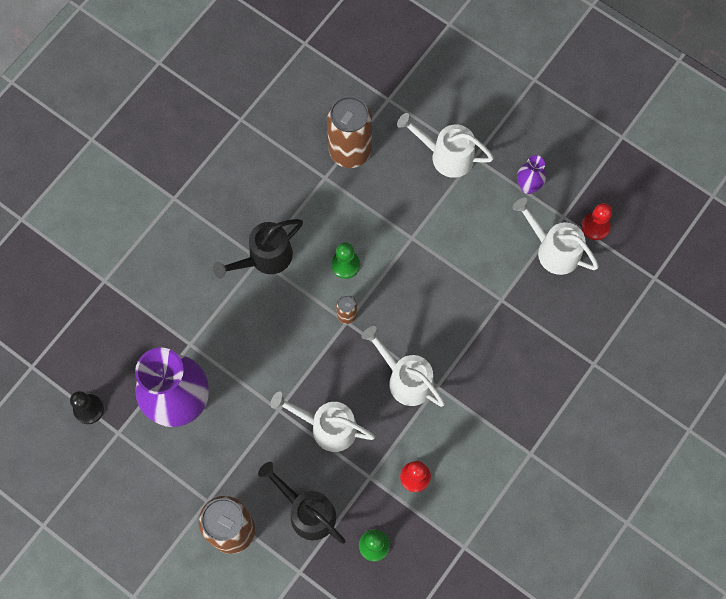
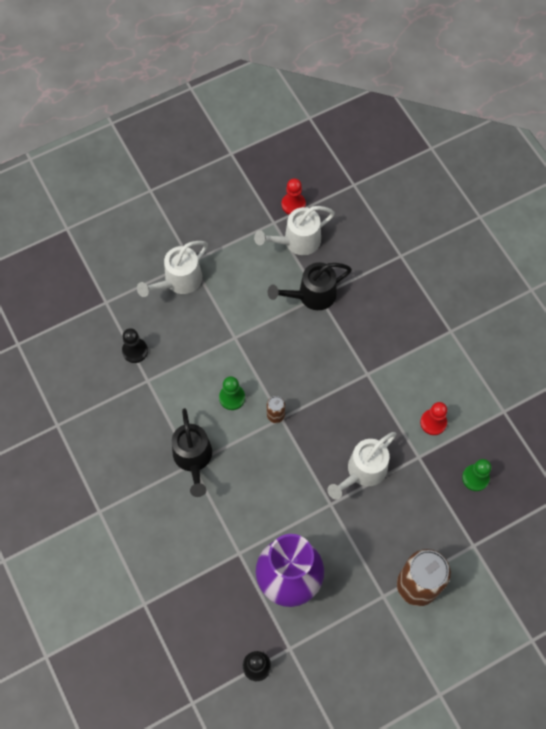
camera: 65 degrees left, 5 degrees down
black watering can [258,462,346,544] -> black watering can moved to [268,262,352,310]
brown can [327,96,372,168] -> black pawn [122,328,148,363]
white watering can [362,326,445,407] -> none
purple vase [517,155,546,194] -> none

